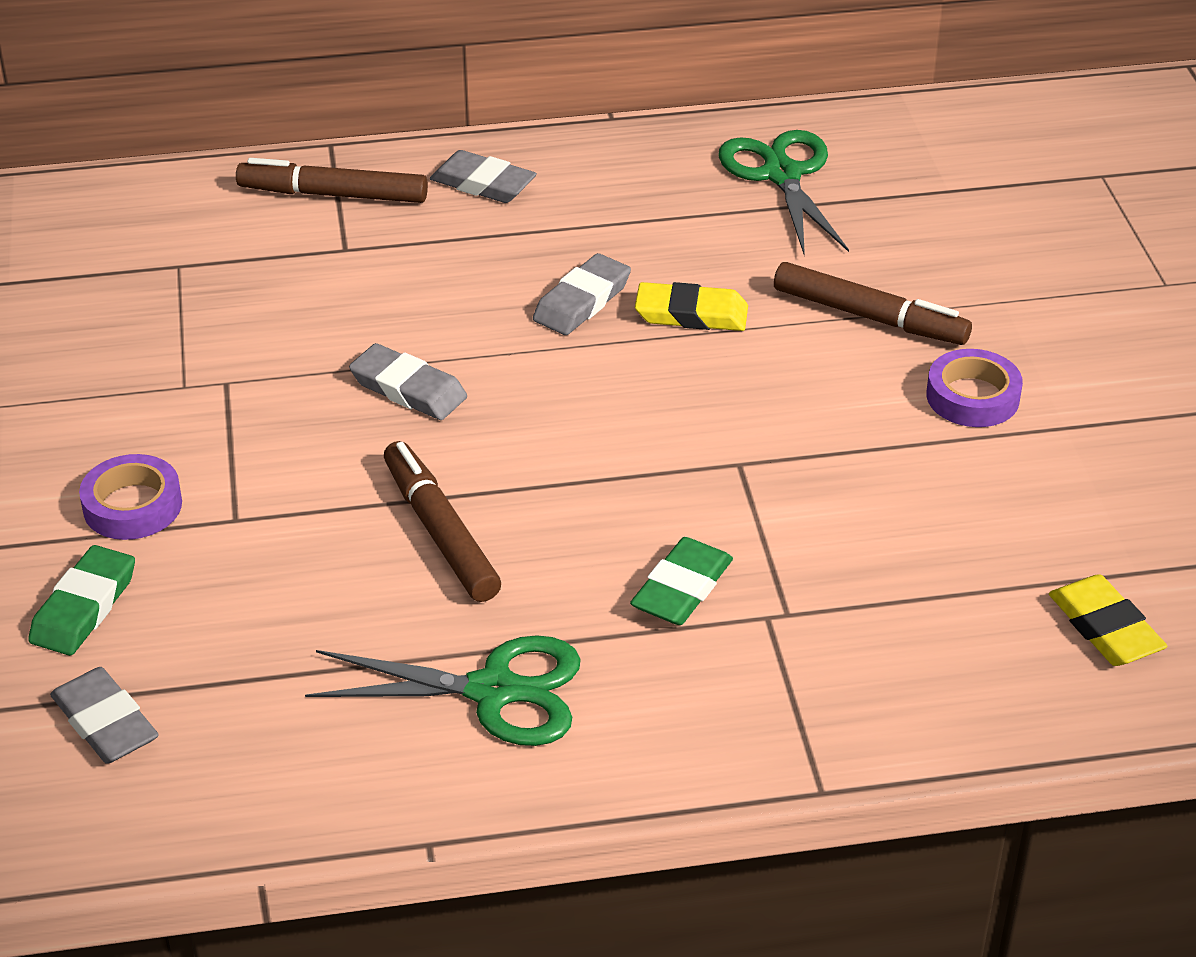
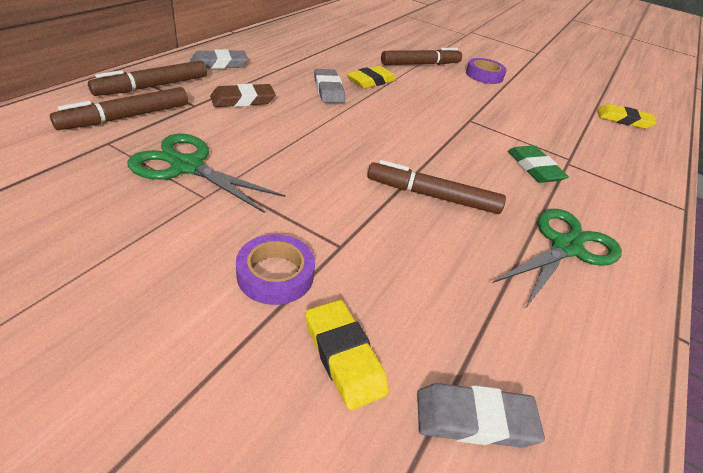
camera: 55 degrees left, 0 degrees up
green eraser [28,545,135,656] -> yellow eraser [305,300,389,410]
grey eraser [349,343,467,420] -> none
green scissors [718,130,849,256] -> green scissors moved to [127,134,285,213]
none -> brown marker [50,87,188,130]
none -> brown eraser [210,83,276,107]

